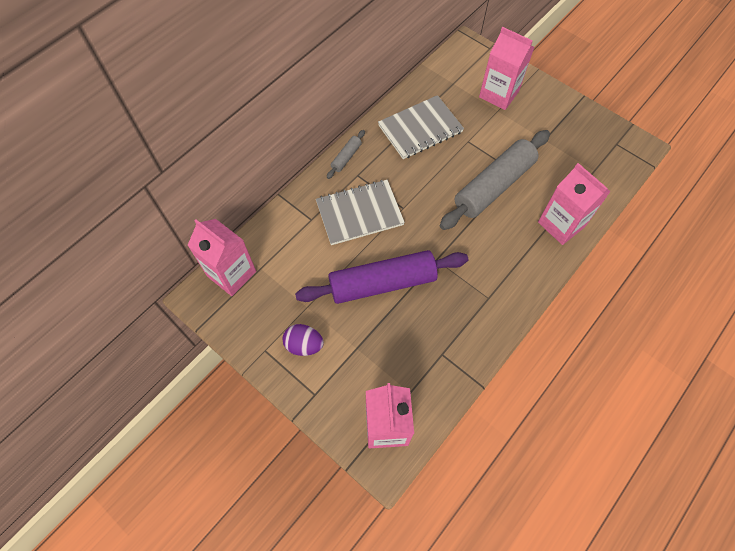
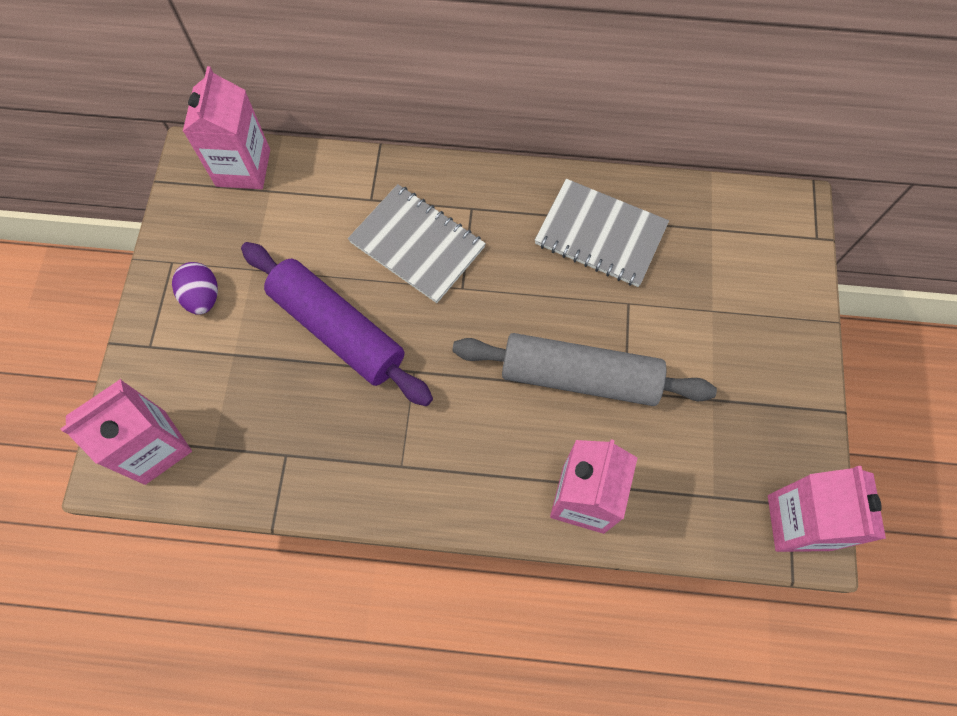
camera: 55 degrees right, 5 degrees up
grey rolling pin [327,130,365,179] -> none
pink carton [479,27,534,110] -> pink carton moved to [768,466,886,552]

